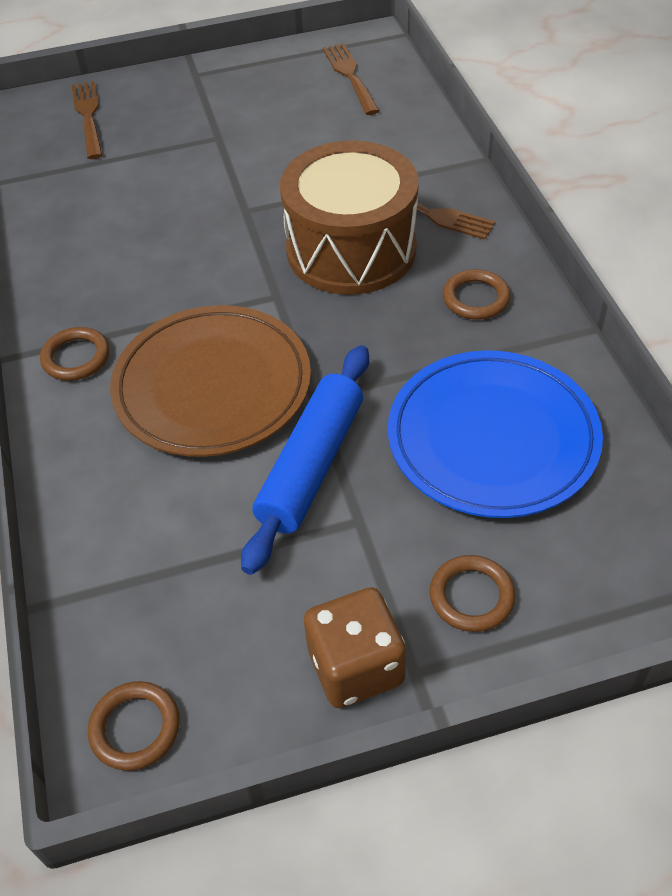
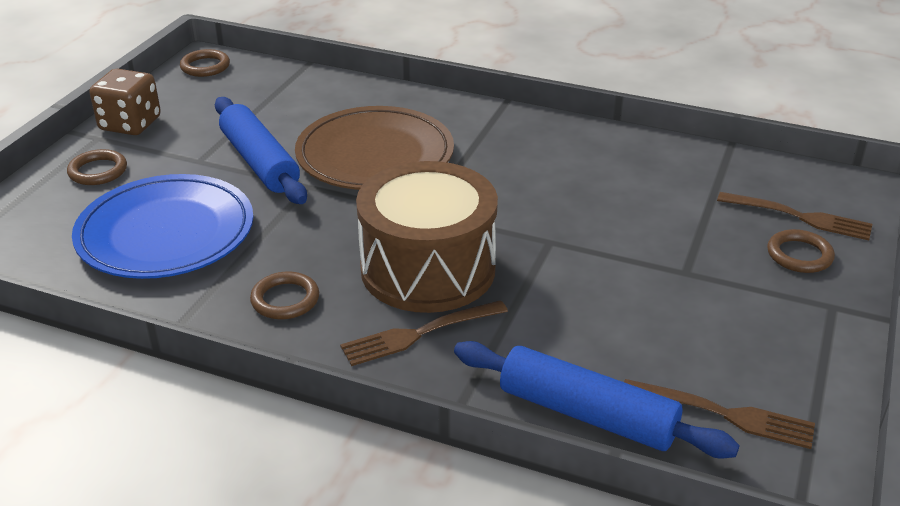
camera: 125 degrees right, 15 degrees down
brown ring [40,327,109,381] -> brown ring moved to [767,229,835,273]
none -> blue rolling pin [454,341,740,459]

